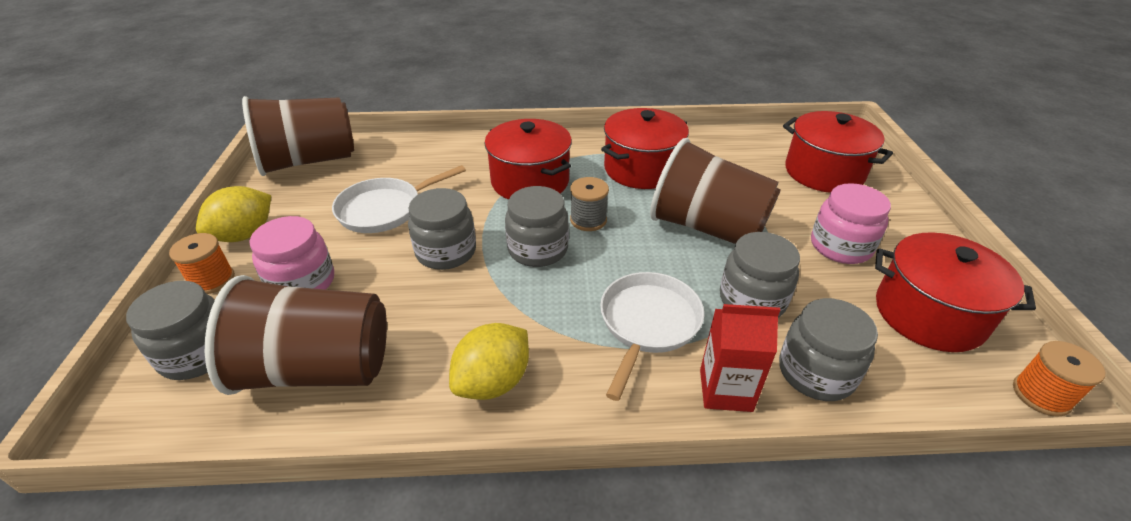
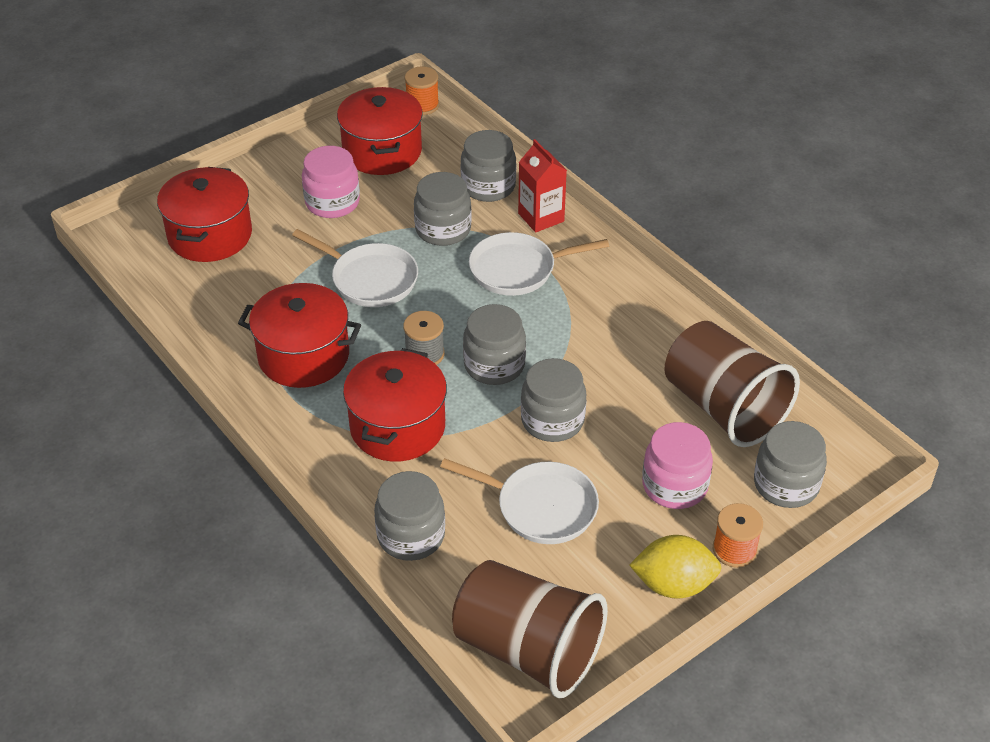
camera: 125 degrees left, 5 degrees up
yellow lemon [449,323,529,400] -> none
brown cup [650,138,781,244] -> white pan [292,229,418,307]
none -> grey jar [374,471,445,561]

